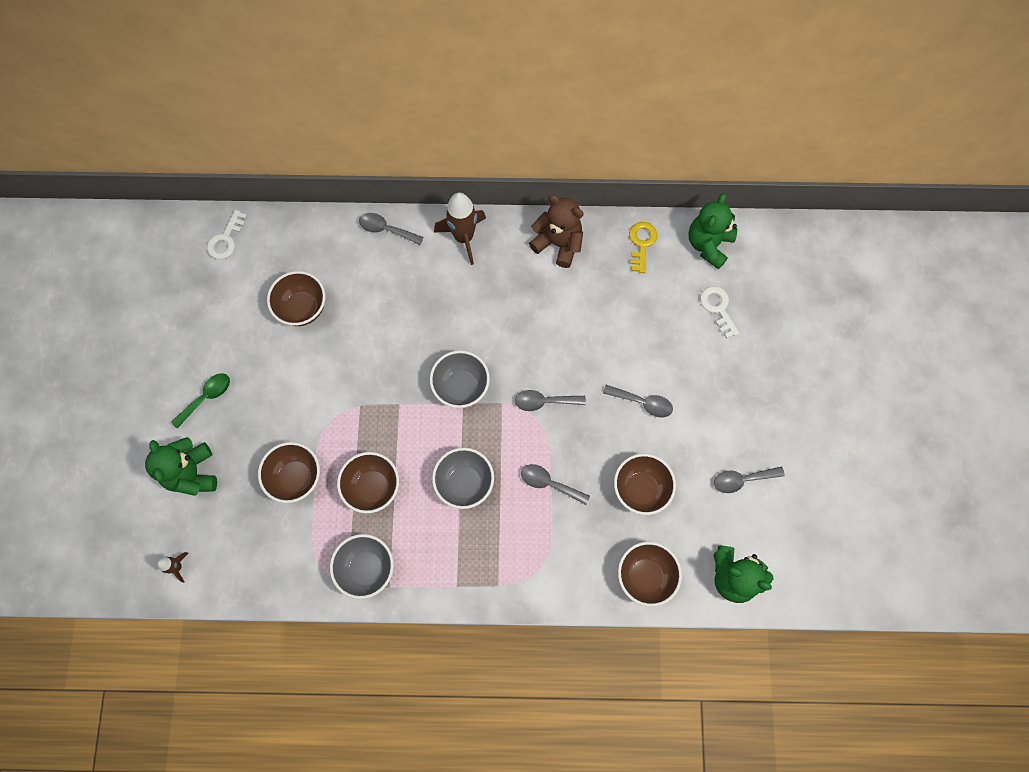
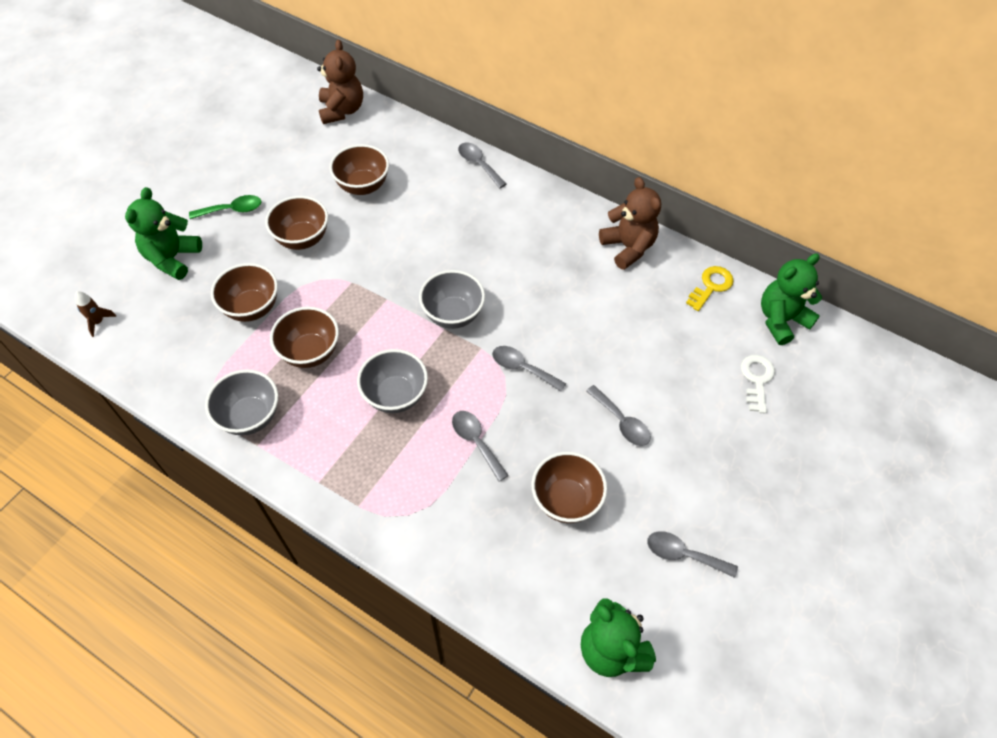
camera: 30 degrees right, 15 degrees down
white key [207,210,247,260] -> brown teddy bear [317,39,363,124]
brown rocket [434,192,486,265] -> none
brown bowl [618,542,682,607] -> brown bowl moved to [265,196,328,250]

